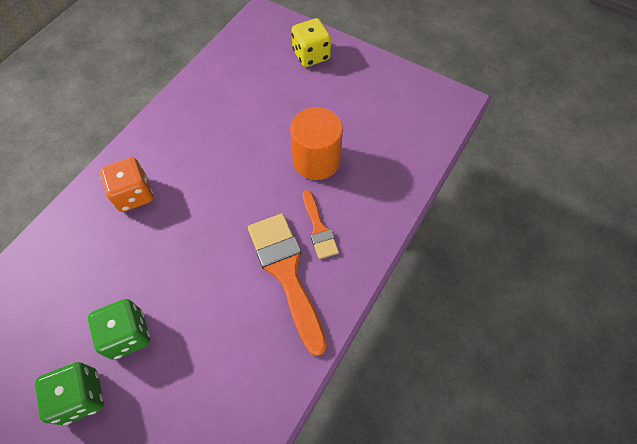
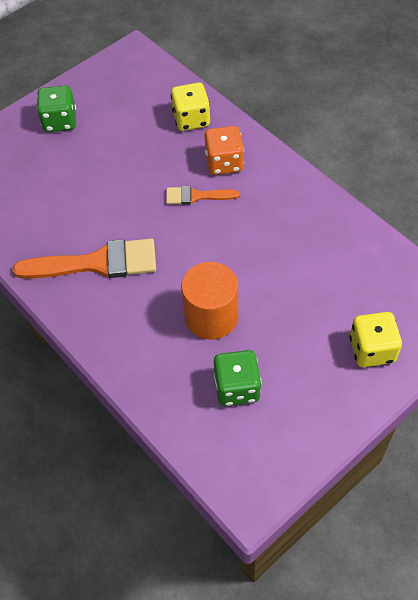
camera: 110 degrees right, 5 degrees down
green dice [88,299,150,360] -> green dice moved to [214,350,261,406]
orange brush [303,190,339,259] -> orange brush moved to [166,186,239,205]
none -> yellow dice [171,83,210,131]

